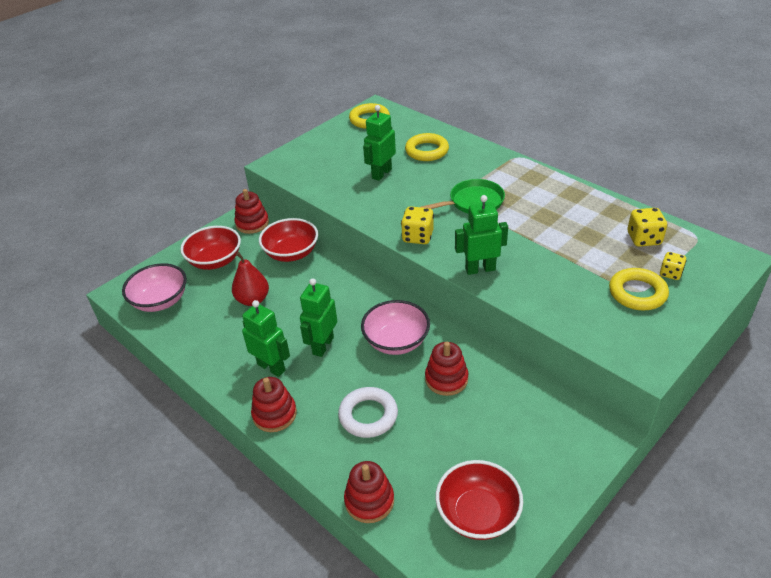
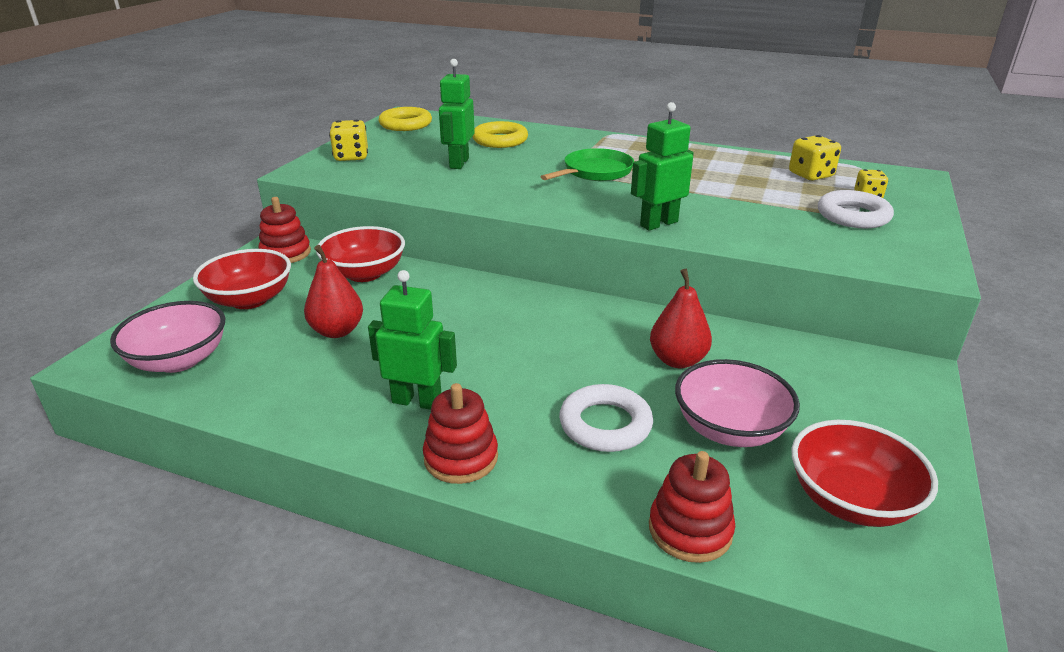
camera: 25 degrees left, 10 degrees down
green robot [300,278,337,357] -> none
pink bowl [361,300,430,355] -> pink bowl moved to [675,359,800,447]
yellow dice [401,206,434,244] -> yellow dice moved to [329,119,368,161]
red stacking toy [425,342,468,396] -> red pear [650,269,712,368]
yellow ring [609,268,669,310] -> white ring [818,190,894,228]

